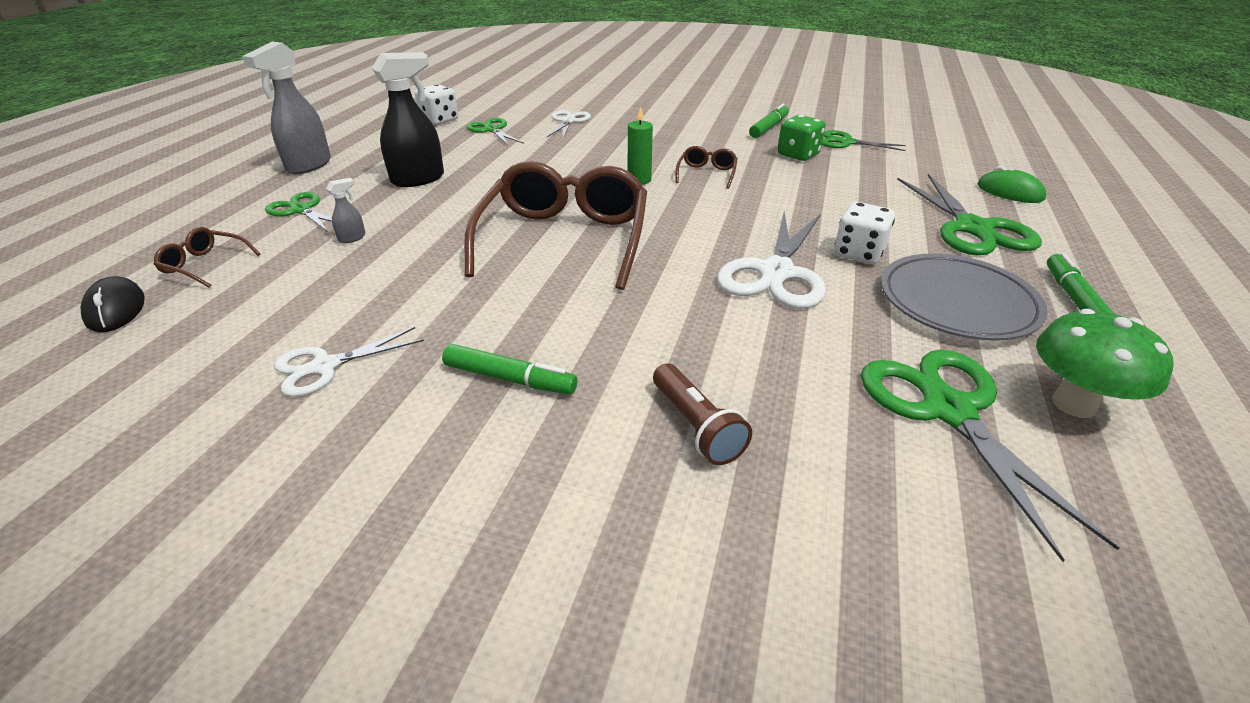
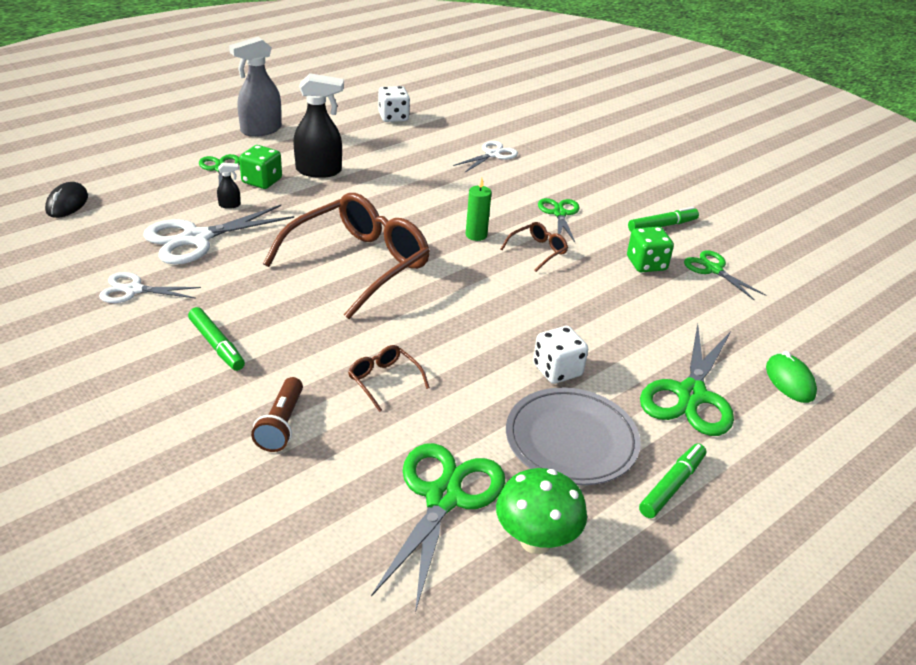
camera: 30 degrees right, 0 degrees up
brown glasses [154,227,260,288] -> brown glasses moved to [348,345,430,412]
grey spray bottle [326,178,365,243] -> black spray bottle [217,163,241,209]
green scissors [467,118,524,146] -> green scissors moved to [538,198,580,242]
white scissors [717,211,826,309] -> white scissors moved to [143,205,294,264]
none -> green dice [239,145,282,189]

